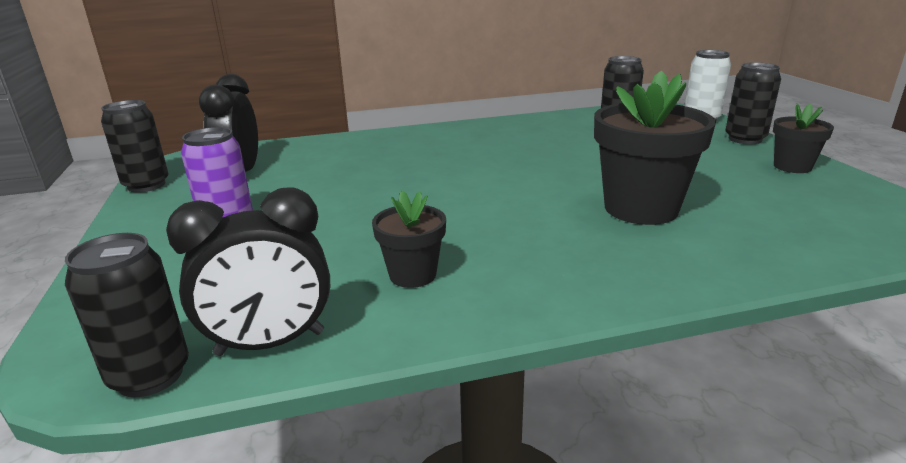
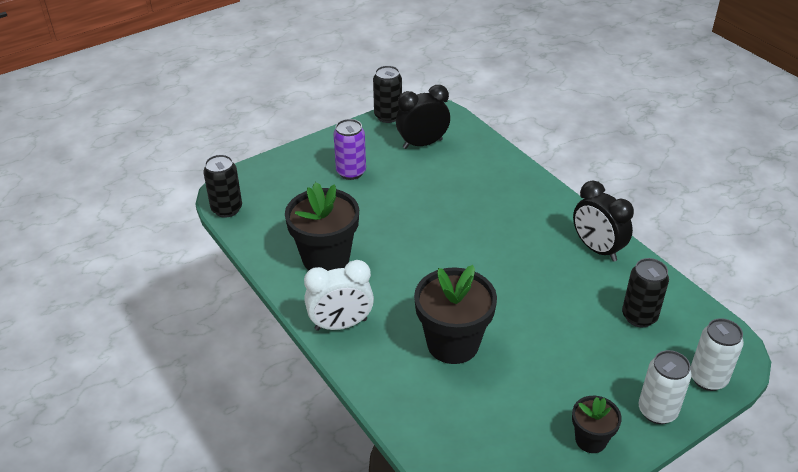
camera: 70 degrees right, 15 degrees up
black clock [166,187,330,356] -> black clock moved to [573,181,634,262]
black flower pot [372,191,446,288] -> black flower pot [285,182,359,271], size x1.84
black can [725,62,781,144] -> white can [638,350,692,424]
none -> white clock [304,260,374,331]

